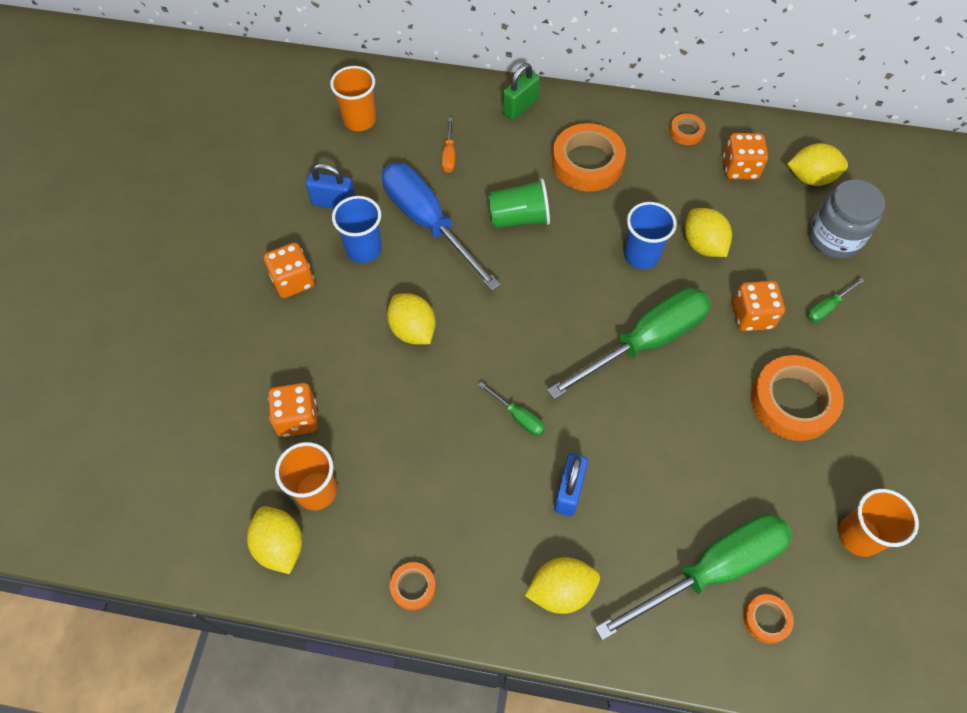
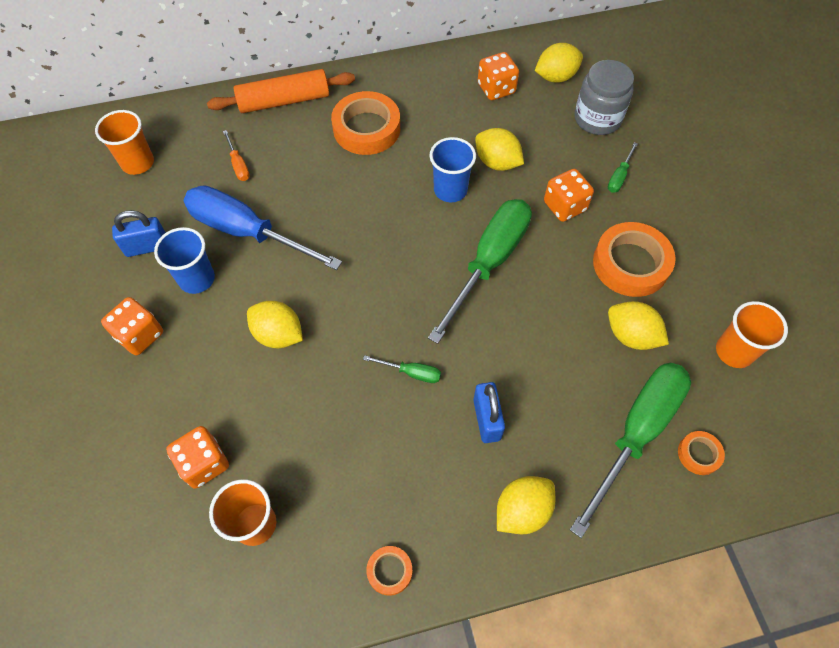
camera: 25 degrees left, 0 degrees up
yellow lemon [247,506,302,574] -> yellow lemon moved to [608,301,669,350]
green cup [488,178,550,228] -> none
green padlock [502,63,540,120] -> orange rolling pin [207,69,355,113]
orange tape [670,113,705,145] -> none

